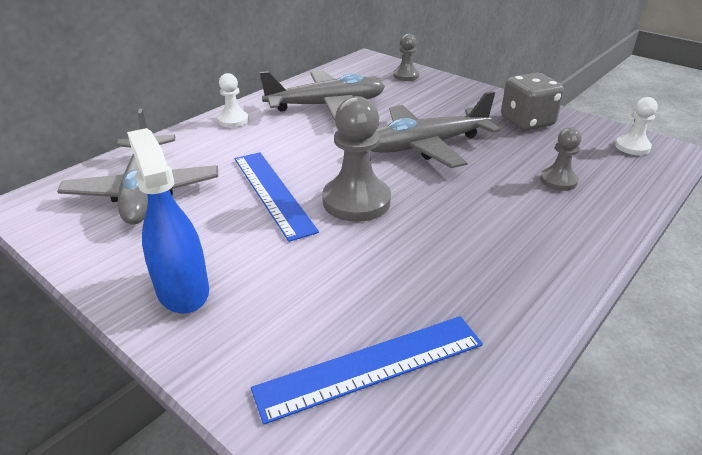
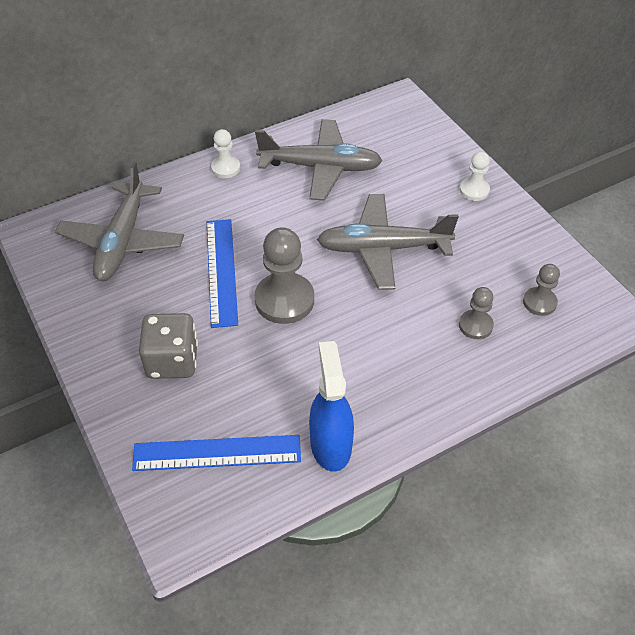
camera: 20 degrees right, 15 degrees up
blue spray bottle [127,128,209,314] -> blue spray bottle moved to [309,341,354,472]
grey pawn [393,34,419,81] -> grey pawn moved to [523,264,560,316]
grey dice [501,73,564,130] -> grey dice moved to [139,313,198,379]
white pawn [615,97,658,155] -> white pawn moved to [459,151,490,201]

